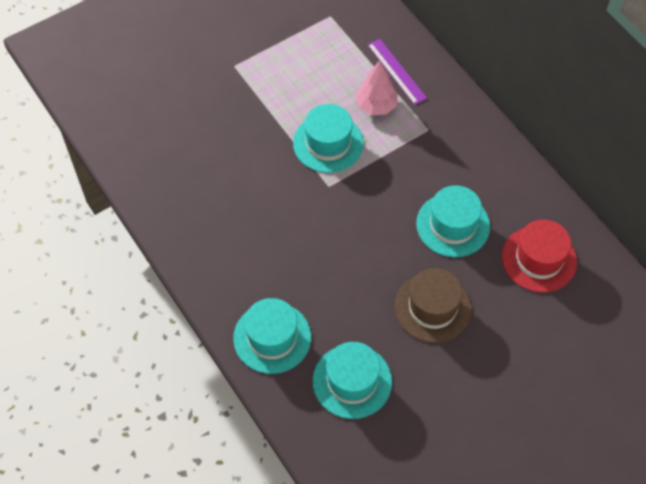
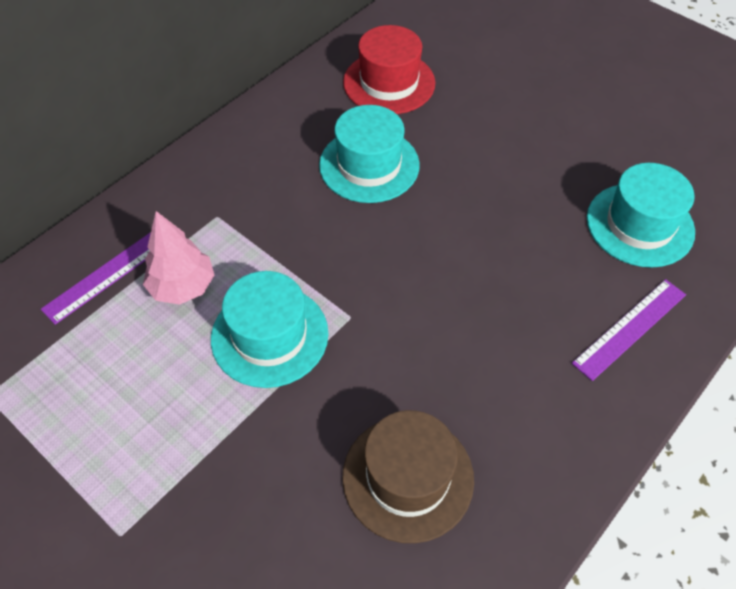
camera: 105 degrees left, 5 degrees down
turquoise hat [233,298,311,374] -> purple ruler [572,279,686,381]
brown hat [395,268,471,343] -> brown hat moved to [342,410,474,543]

